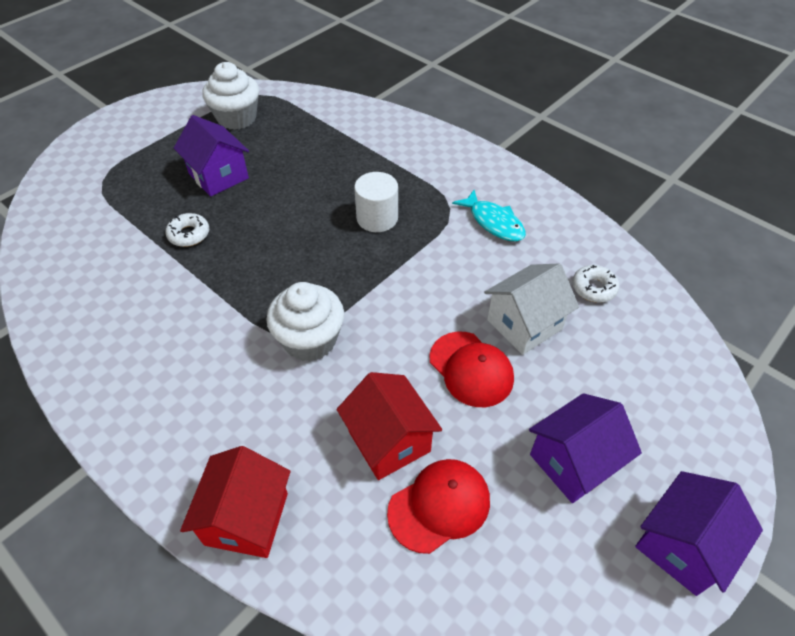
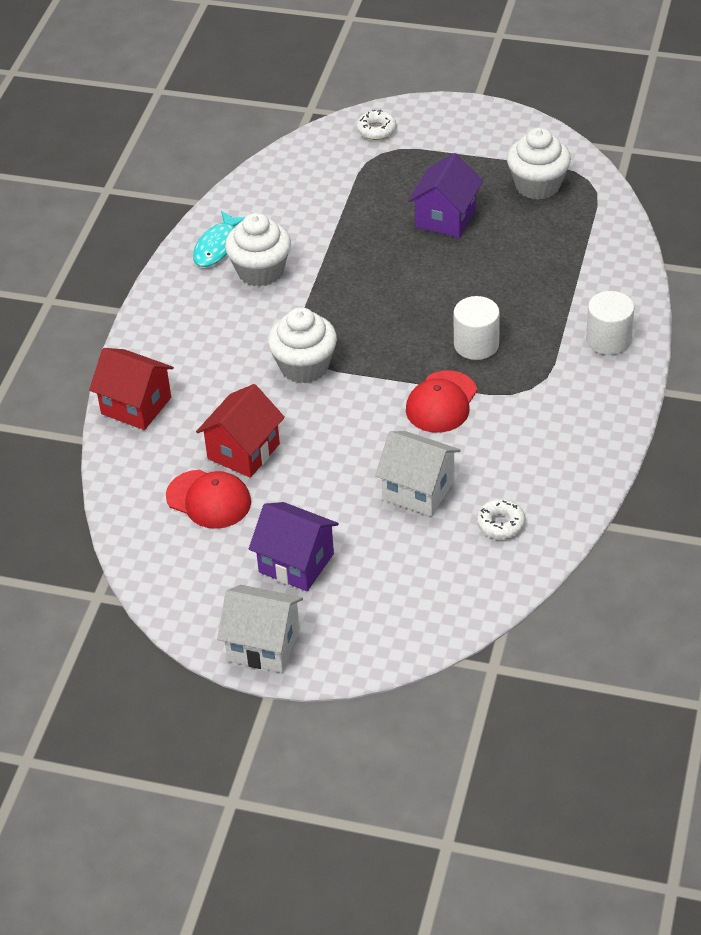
camera: 65 degrees right, 5 degrees down
white donut [165,213,209,247] -> white donut moved to [356,110,396,140]
red house [180,446,291,558] -> red house turned 45 degrees clockwise [89,348,174,430]
red cap [429,332,514,407] -> red cap moved to [406,371,477,433]
turquoise fish [452,190,526,241] -> turquoise fish moved to [193,211,245,267]
purple house [635,471,763,596] -> white house [217,585,303,673]
none -> white cupcake [225,213,291,287]
none -> white cylinder [586,291,634,355]

